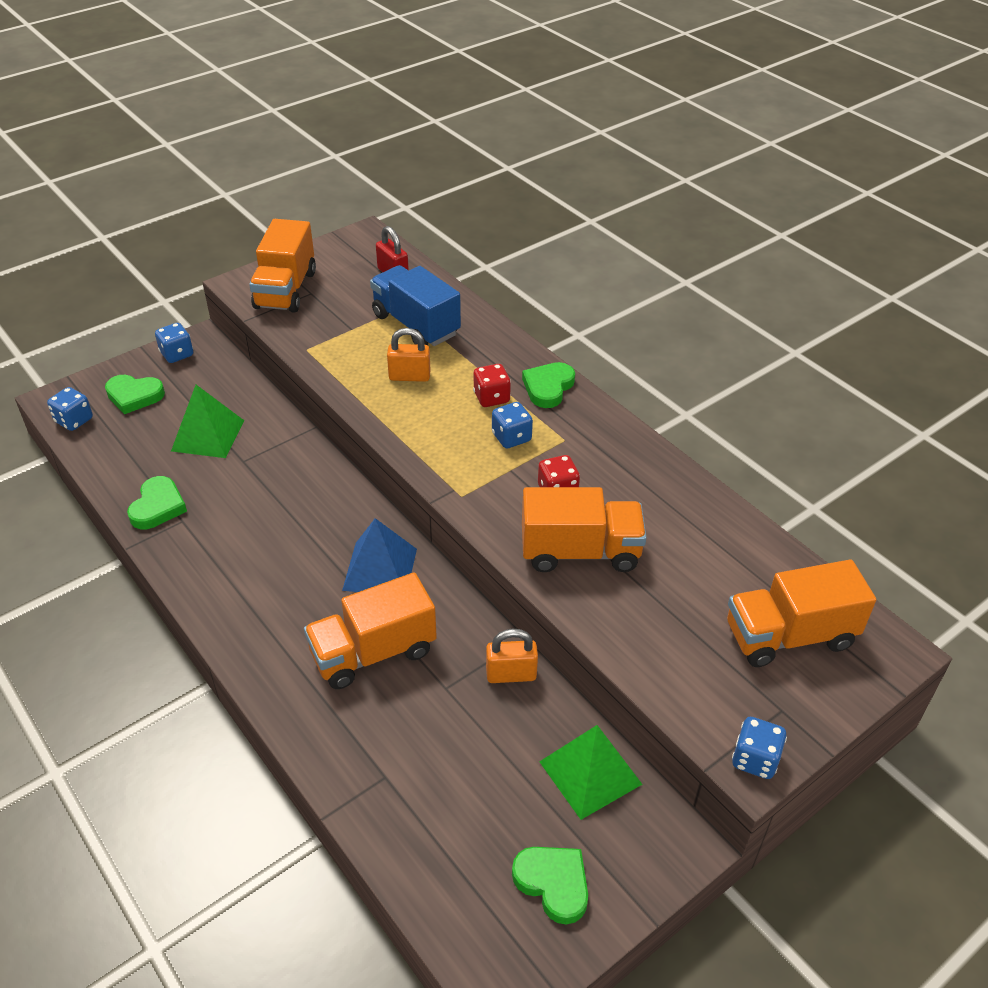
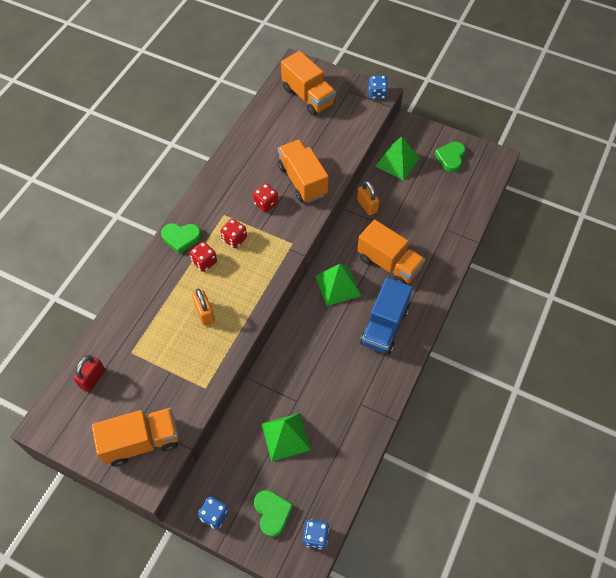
camera: 115 degrees left, 15 degrees up
green heart [127,476,187,529] -> none
blue pyramid [342,518,417,592] -> green pyramid [315,264,361,306]
blue truck [370,265,461,346] -> blue truck moved to [360,278,413,355]
blue dice [492,402,533,448] -> red dice [220,219,247,248]

